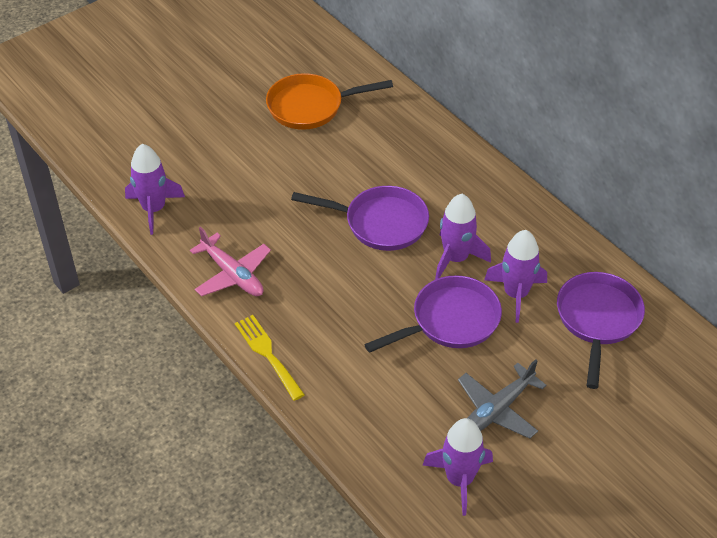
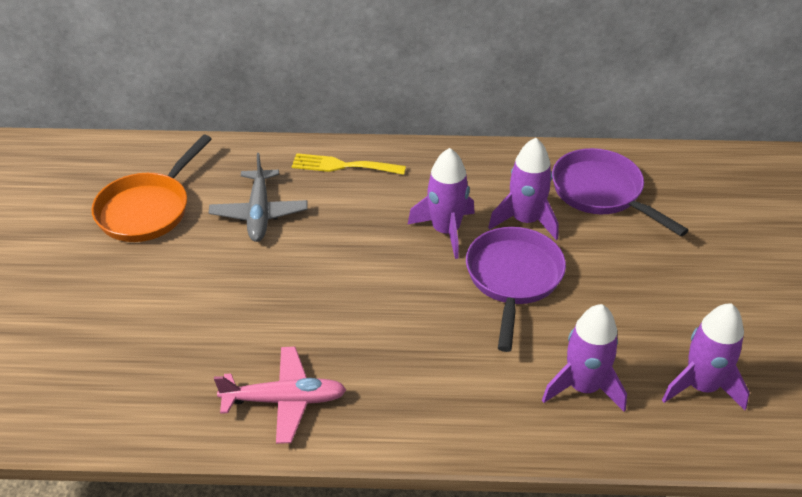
camera: 50 degrees left, 5 degrees down
purple rocket [125,144,185,235] -> purple rocket moved to [542,304,627,412]
yellow fork [235,315,305,401] -> yellow fork moved to [292,153,406,175]
purple pan [291,186,429,251] -> none
grey plane [458,359,547,439] -> grey plane moved to [208,153,308,242]

